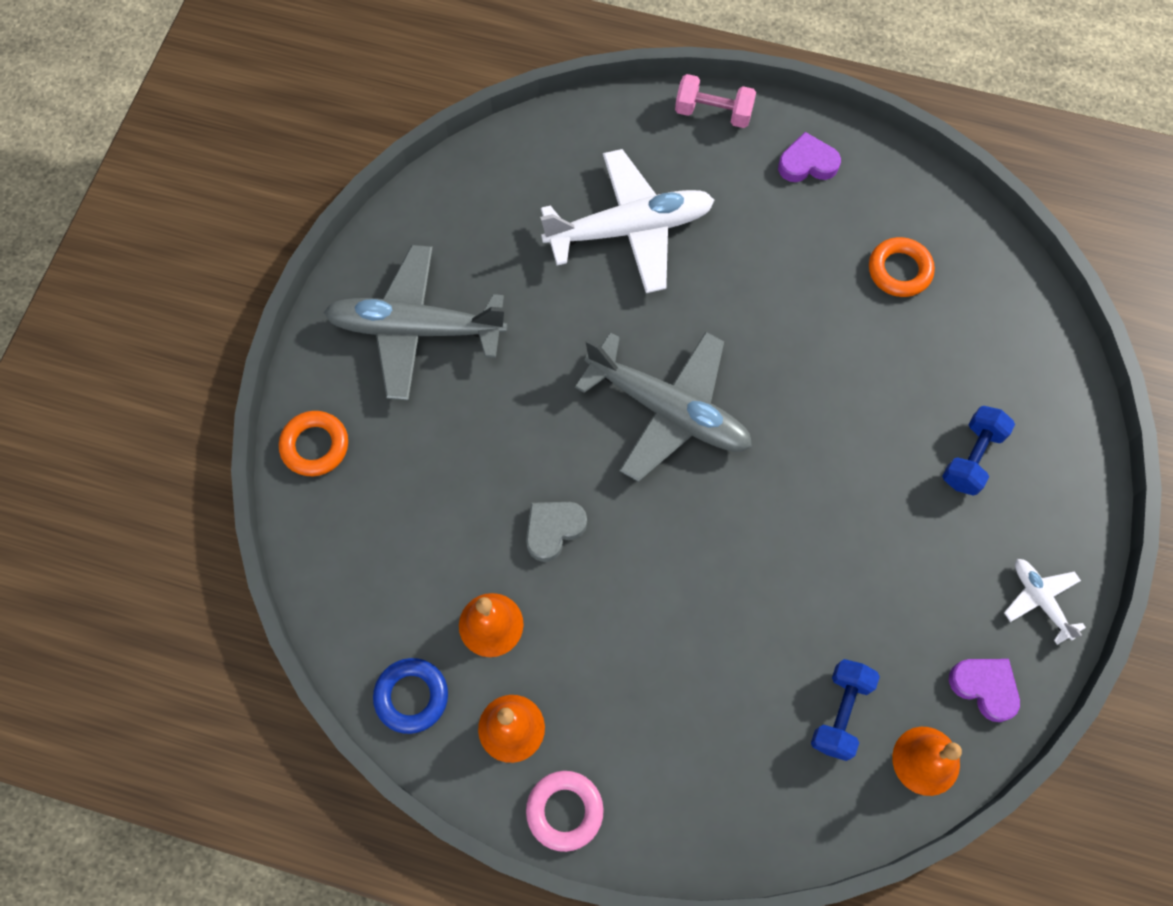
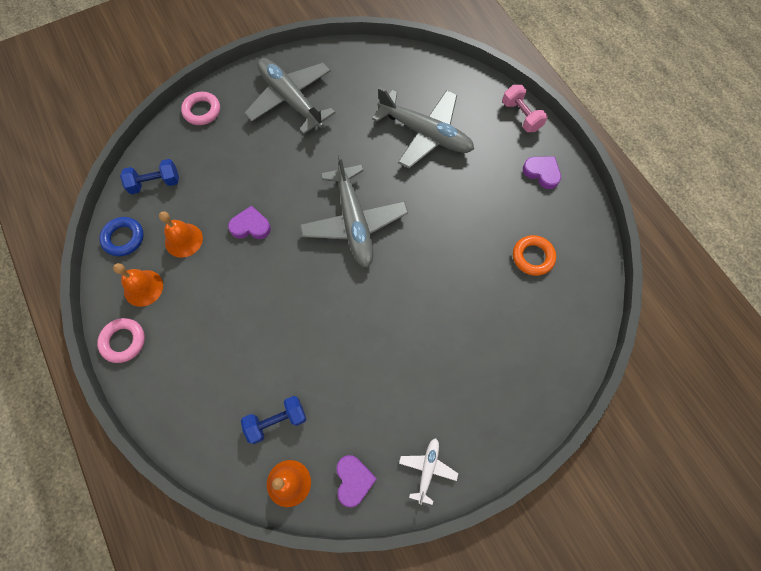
camera: 45 degrees right, 0 degrees up
orange ring [279,411,348,476] -> pink ring [181,92,220,125]
grey heart [526,502,587,562] -> purple heart [228,205,271,239]
white plane [540,149,714,293] -> grey plane [372,87,474,169]
blue dumbbell [942,406,1015,496] -> blue dumbbell moved to [120,159,179,194]

